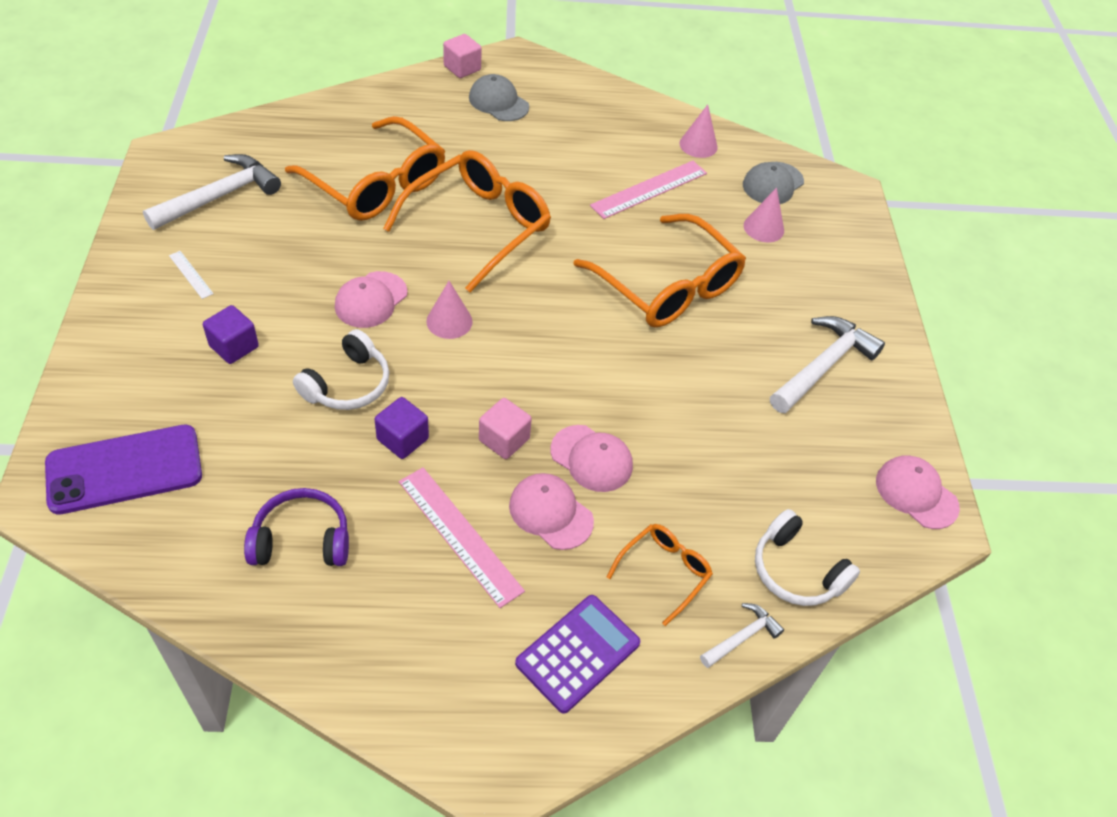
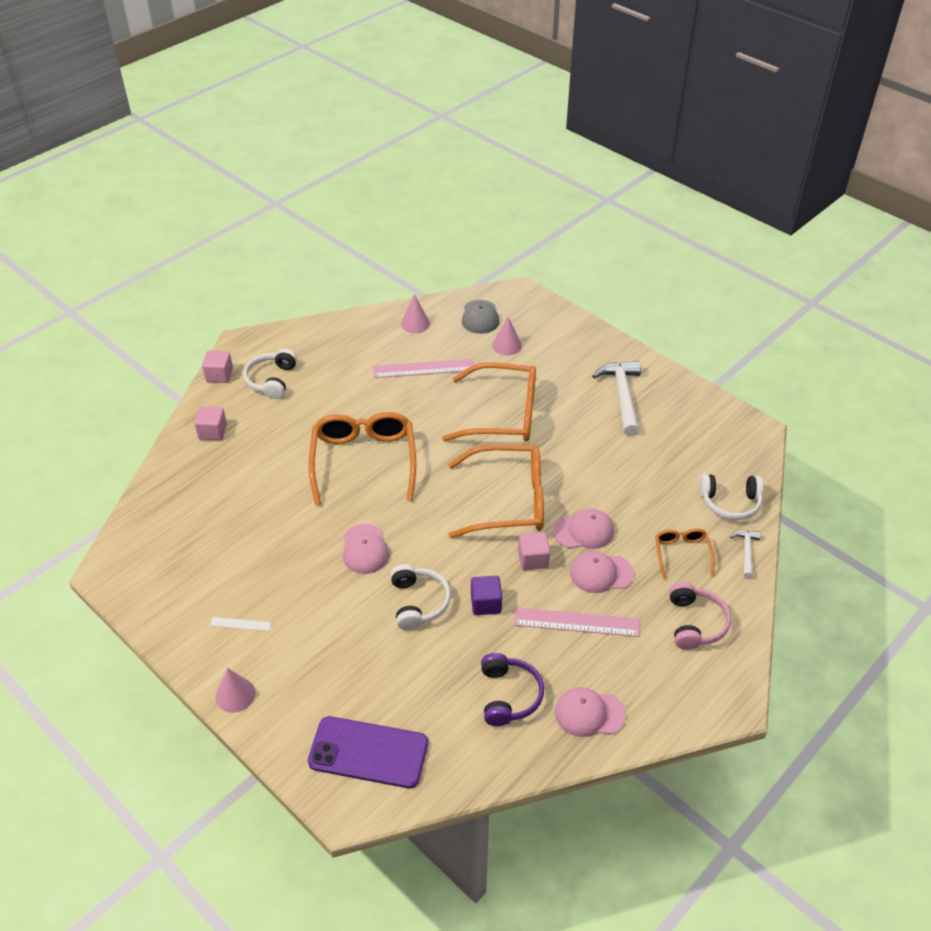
camera: 40 degrees left, 5 degrees down
purple phone [45,424,202,515] -> purple phone turned 75 degrees clockwise [308,716,428,788]
white hammer [143,154,281,230] -> none
purple cube [203,305,259,364] -> none
purple headphones [244,488,349,566] -> purple headphones turned 135 degrees clockwise [481,653,544,726]
orange glasses [285,116,445,221] -> orange glasses moved to [448,445,544,538]
pink cone [426,281,473,339] -> pink cone moved to [215,668,256,713]
grey cap [469,74,529,121] -> white headphones [243,349,297,399]
purple calculator [515,595,640,714] -> pink headphones [669,582,731,650]
pink ruler [590,161,707,219] -> pink ruler turned 75 degrees clockwise [373,359,474,378]
pink cap [876,455,960,529] -> pink cap moved to [555,687,626,737]
none -> pink cube [194,406,227,440]

